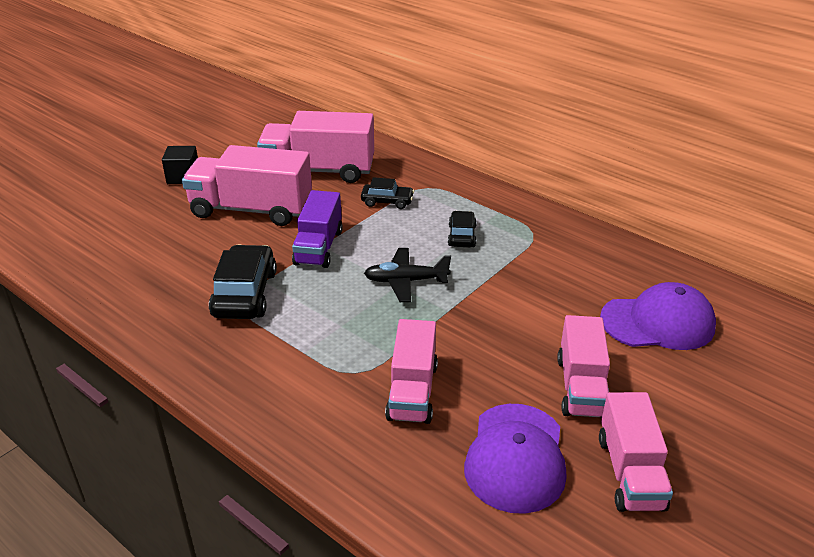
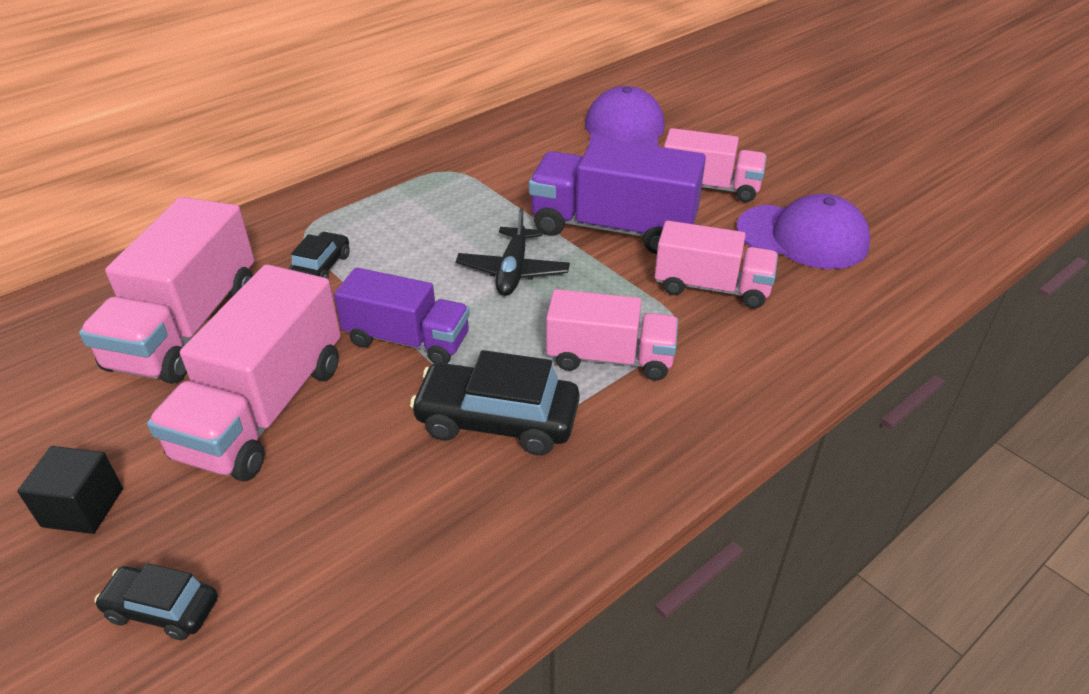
camera: 80 degrees left, 5 degrees up
black car [448,211,477,247] -> black car moved to [95,563,218,641]
pink truck [599,392,673,512] -> pink truck moved to [546,289,678,381]
none -> purple truck [529,138,706,254]

